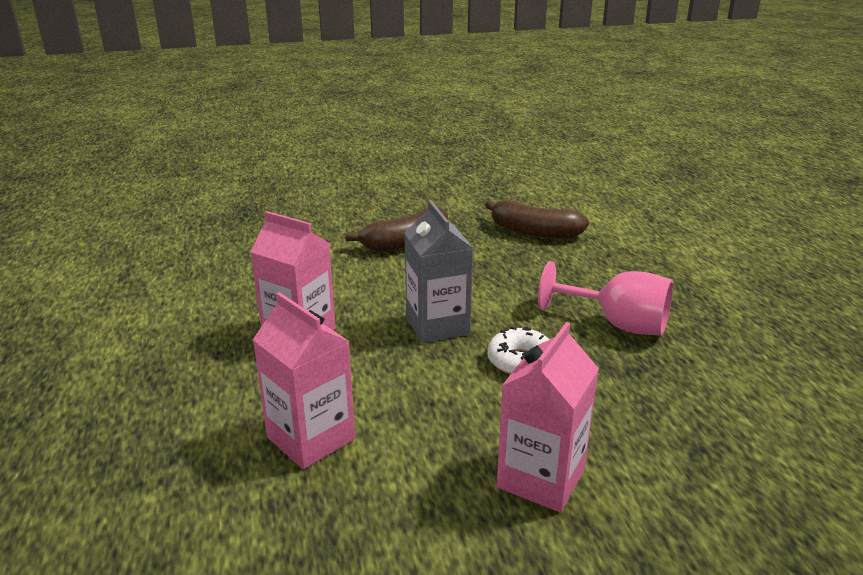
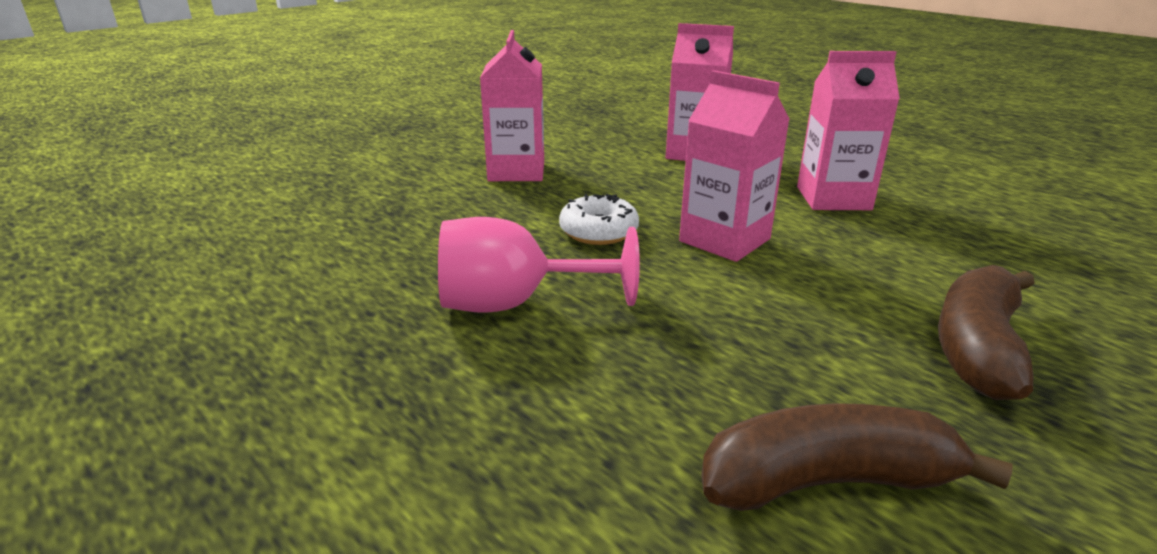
camera: 150 degrees right, 0 degrees up
grey carton [404,200,473,343] -> pink carton [679,70,790,262]

